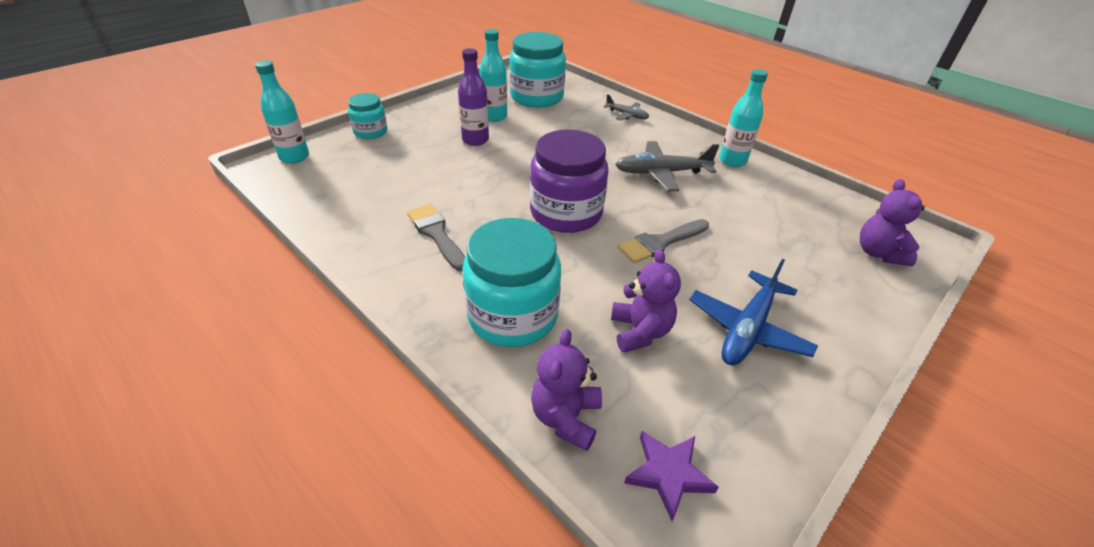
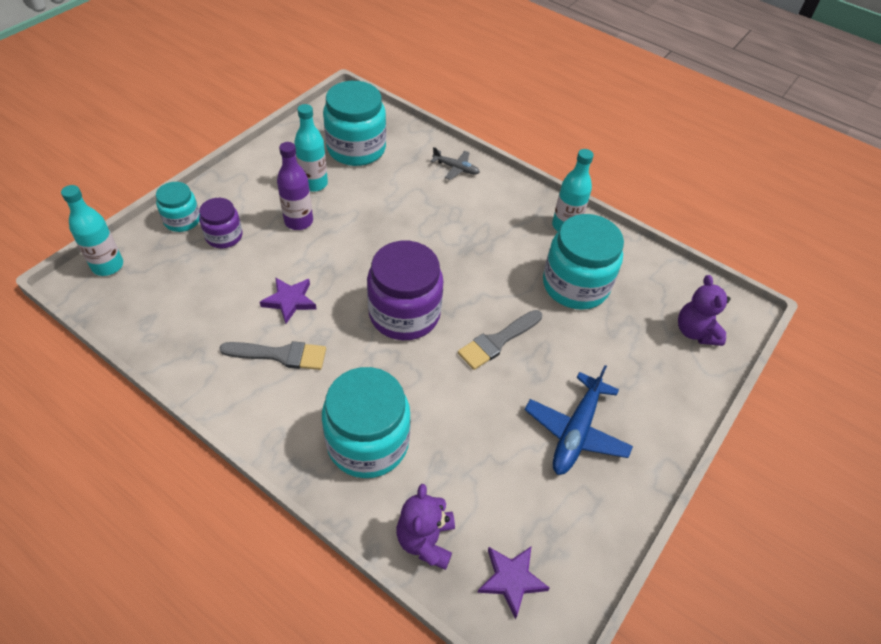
camera: 10 degrees left, 10 degrees up
grey brush [407,204,465,271] -> grey brush turned 135 degrees clockwise [219,341,326,370]
purple teddy bear [611,249,681,353] -> none
grey plane [615,141,719,191] -> none
none -> purple jar [199,198,242,248]
none -> purple star [260,277,317,324]
none -> turquoise jar [543,214,624,310]

